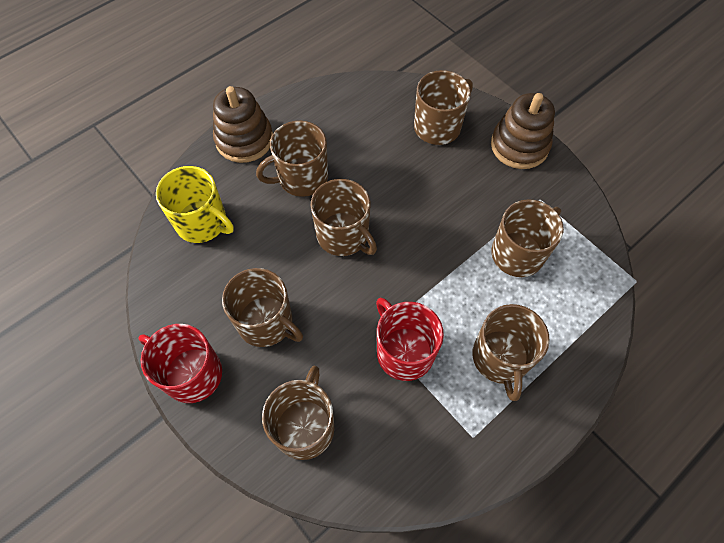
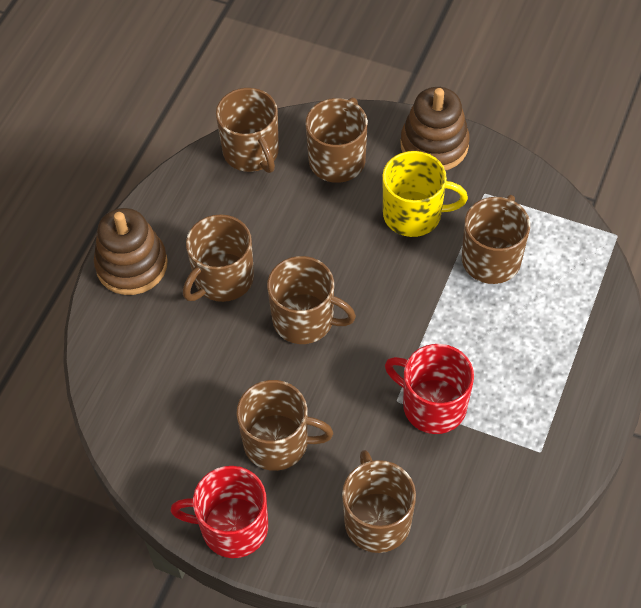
camera: 25 degrees left, 5 degrees down
yellow mug [156,166,234,243] -> yellow mug moved to [383,151,468,237]
brown mug [472,304,550,401] -> brown mug moved to [216,88,279,173]

